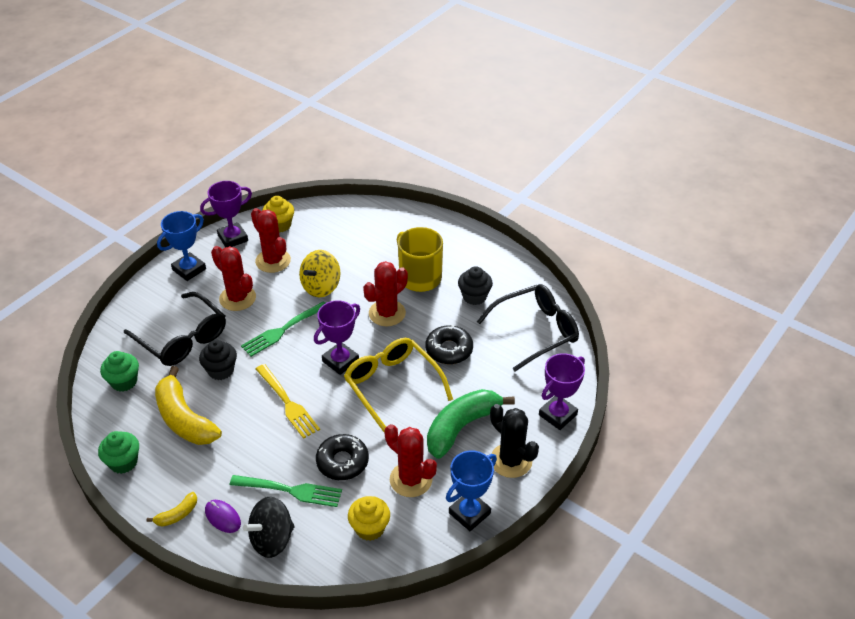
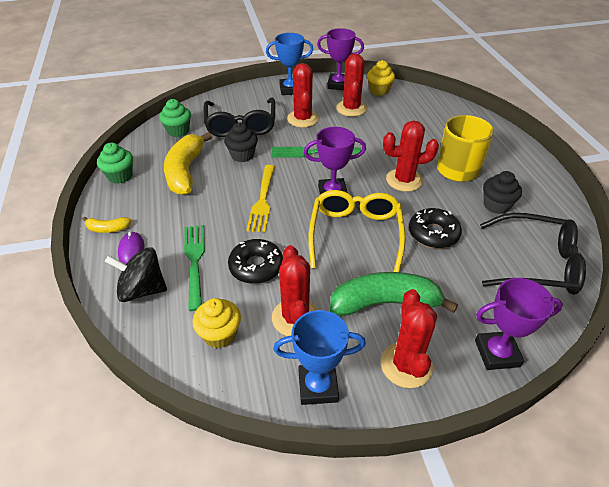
camera: 40 degrees right, 0 degrees up
green fork [230,475,342,507] -> green fork turned 150 degrees counterclockwise [184,225,205,311]
yellow spinning top [299,250,340,297] -> none
black cactus [490,404,539,478] -> red cactus [381,289,437,388]

